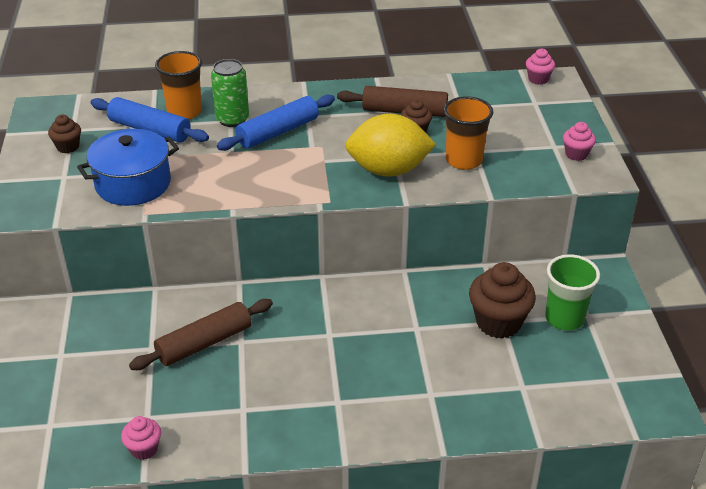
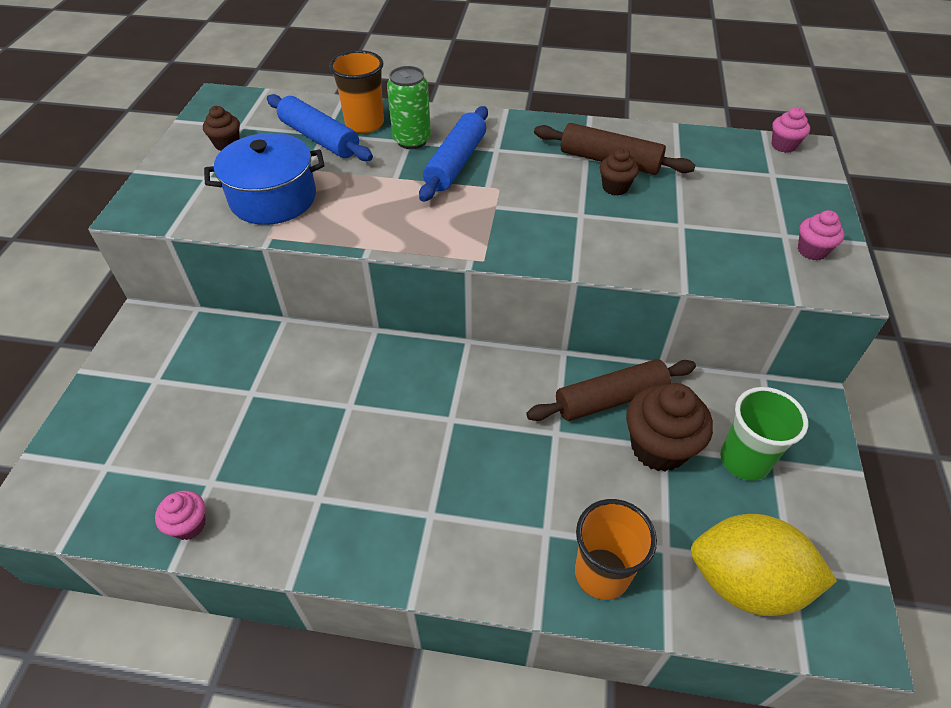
camera: 15 degrees right, 10 degrees up
brown rolling pin [129,299,273,370] -> brown rolling pin moved to [526,359,696,421]
blue rolling pin [217,95,335,151] -> blue rolling pin turned 45 degrees counterclockwise [419,106,488,202]
yellow lemon [345,113,436,177] -> yellow lemon moved to [691,514,837,616]
orange cup [443,96,493,170] -> orange cup moved to [575,499,657,600]

